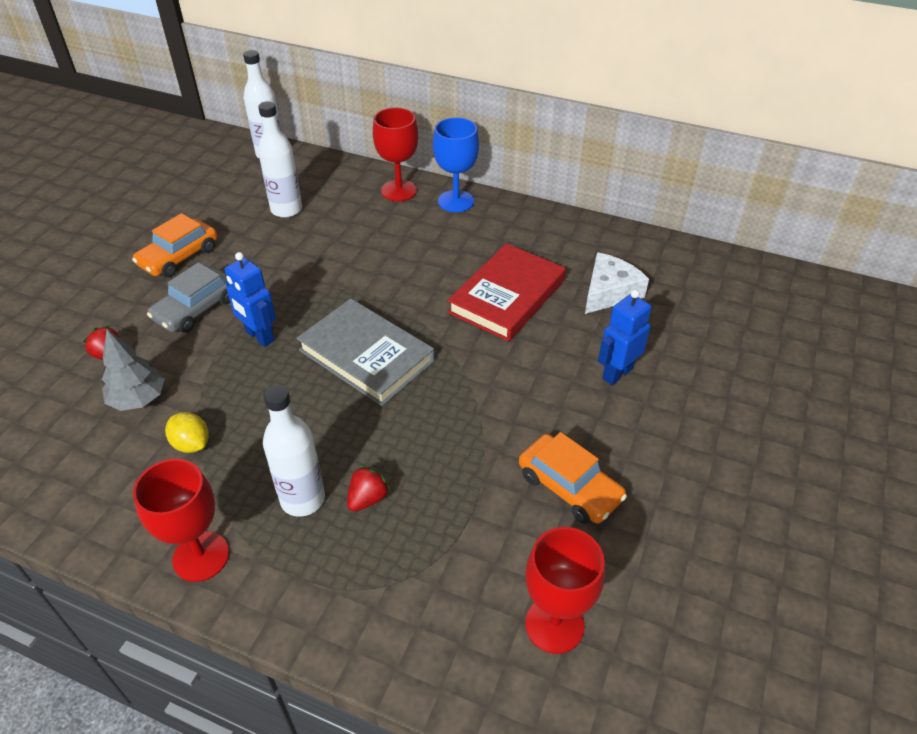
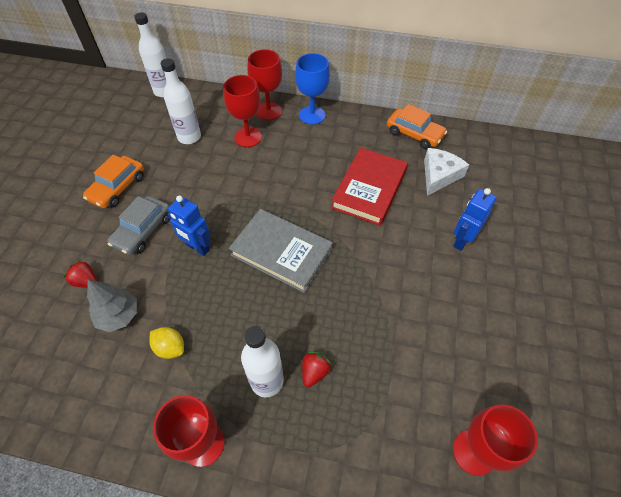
camera: 10 degrees left, 10 degrees up
orange car [519,432,627,524] -> orange car moved to [387,104,447,149]
none -> red goblet [223,75,262,147]

